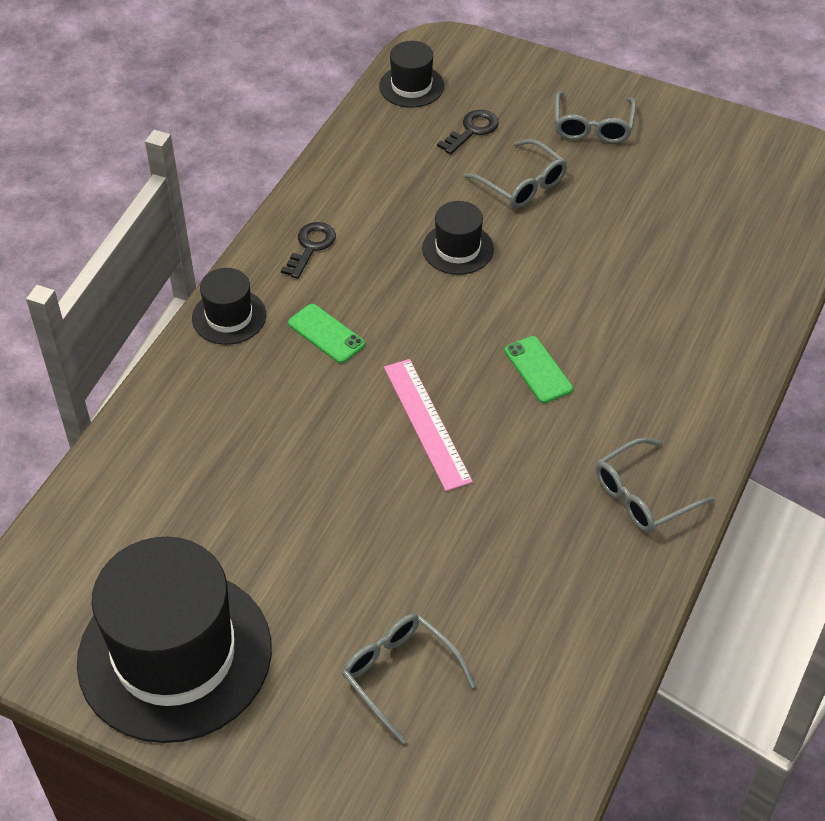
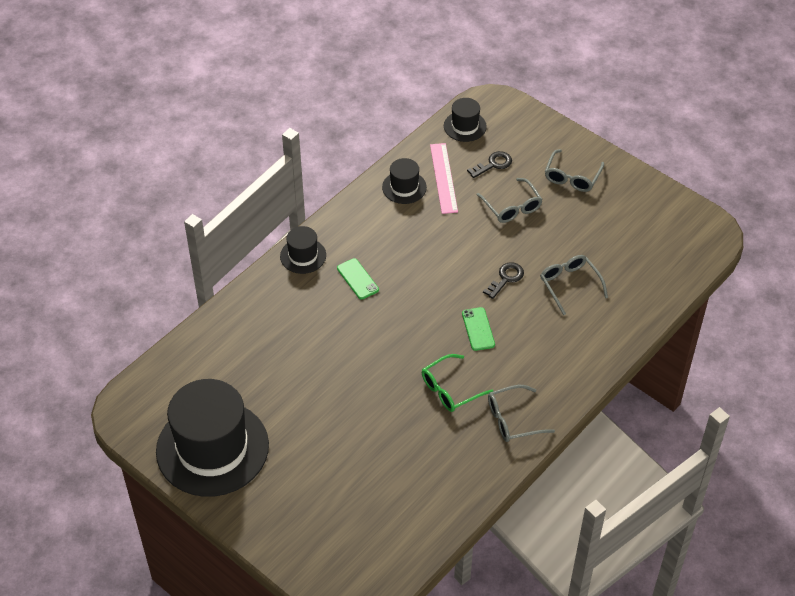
camera: 15 degrees right, 0 degrees up
black key [281,222,336,279] -> black key moved to [483,262,524,299]
grey glasses [342,614,476,744] -> grey glasses moved to [540,255,608,315]
pink ruler [384,359,473,491] -> pink ruler moved to [430,143,458,214]
black hat [422,201,494,275] -> black hat moved to [382,158,427,204]
none -> green glasses [422,354,494,412]

